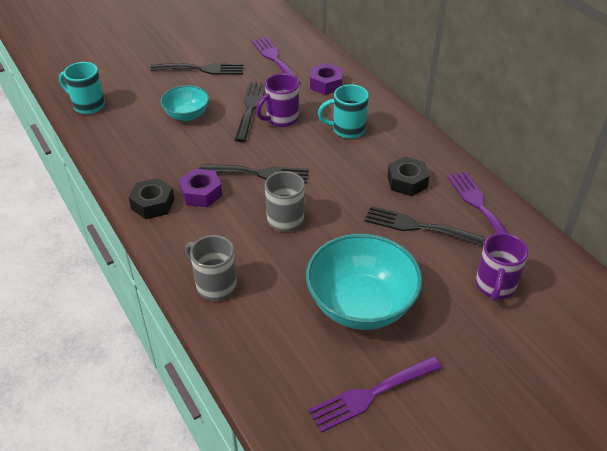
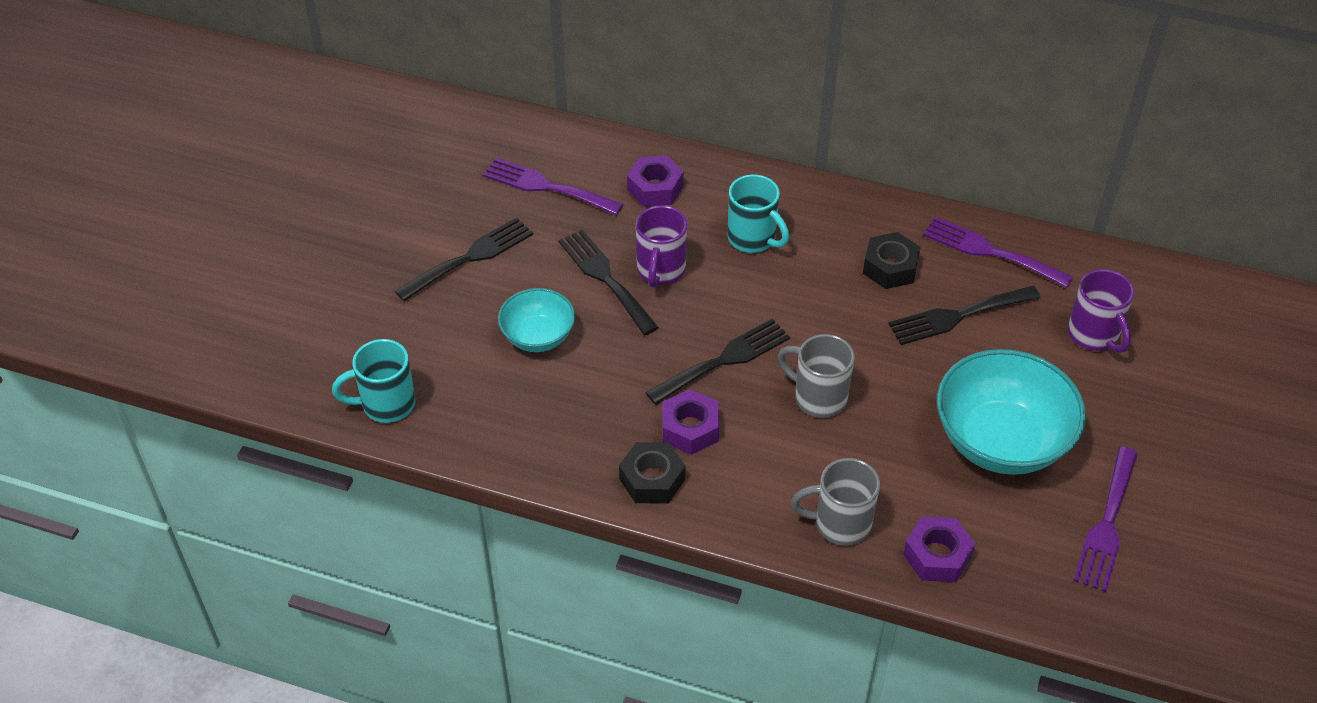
camera: 40 degrees left, 5 degrees up
turquoise mug [318,84,369,139] -> turquoise mug turned 90 degrees counterclockwise [727,174,789,253]
none -> purple nut [903,517,975,582]

